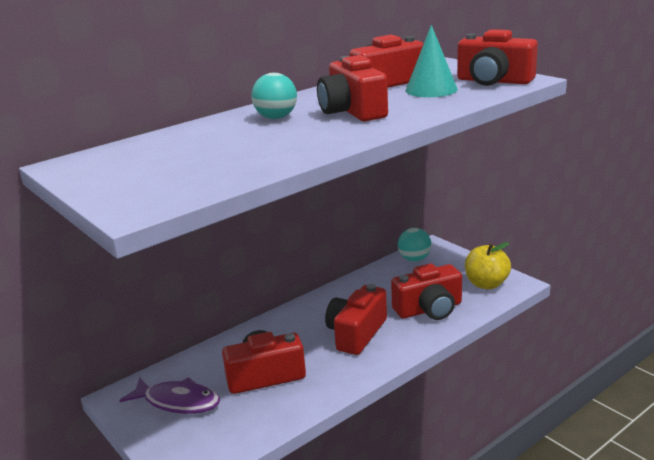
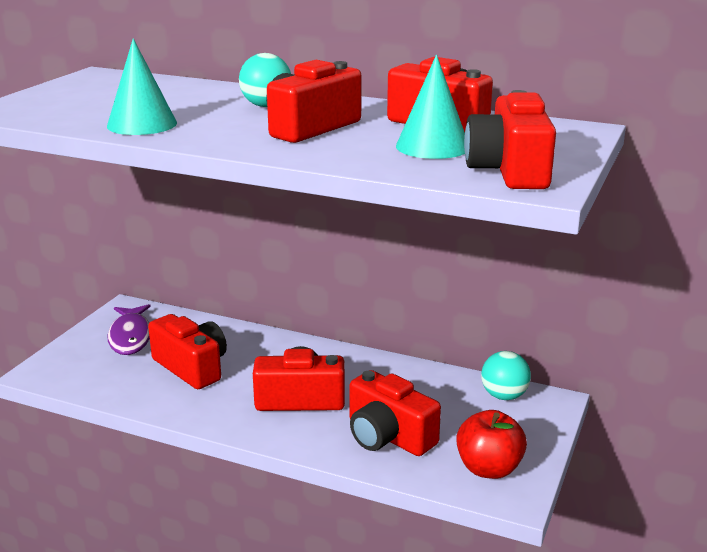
camera: 60 degrees right, 0 degrees up
yellow apple [465,242,511,289] -> red apple [456,410,527,479]
none -> turquoise cone [107,38,177,135]

